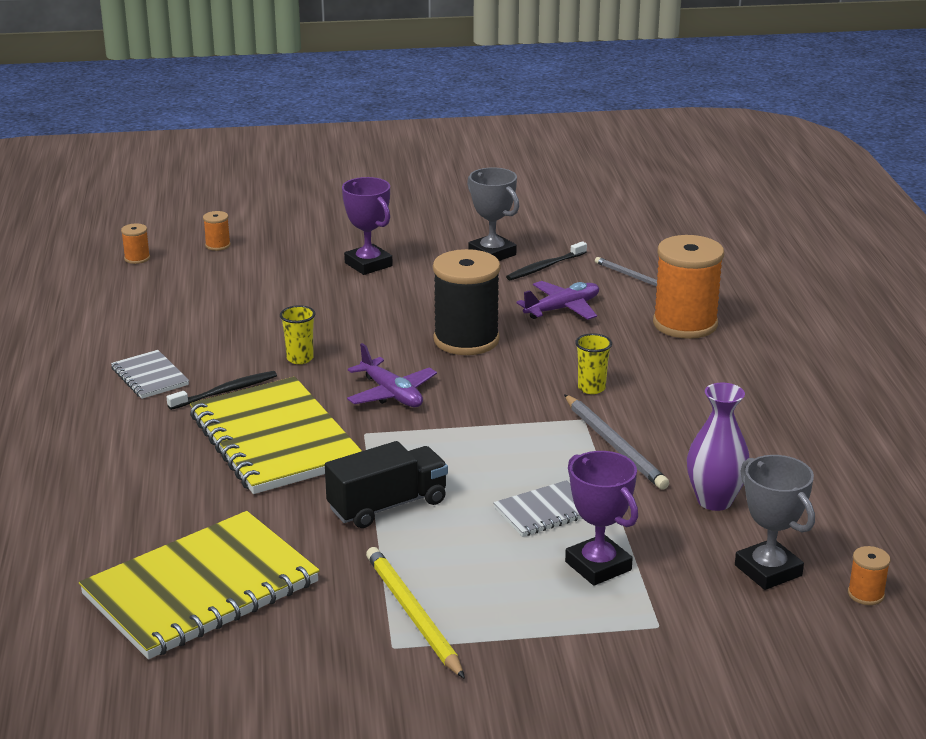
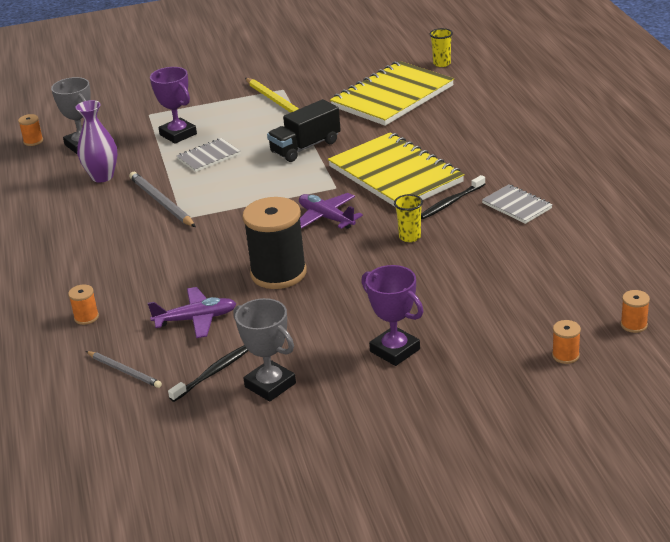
camera: 175 degrees right, 5 degrees up
purple plane [516,281,599,320] -> purple plane turned 150 degrees counterclockwise [148,287,236,338]
yellow cup [575,333,612,394] -> yellow cup moved to [430,28,453,67]
orange spool [653,235,724,339] -> orange spool [68,284,99,325], size x0.43

